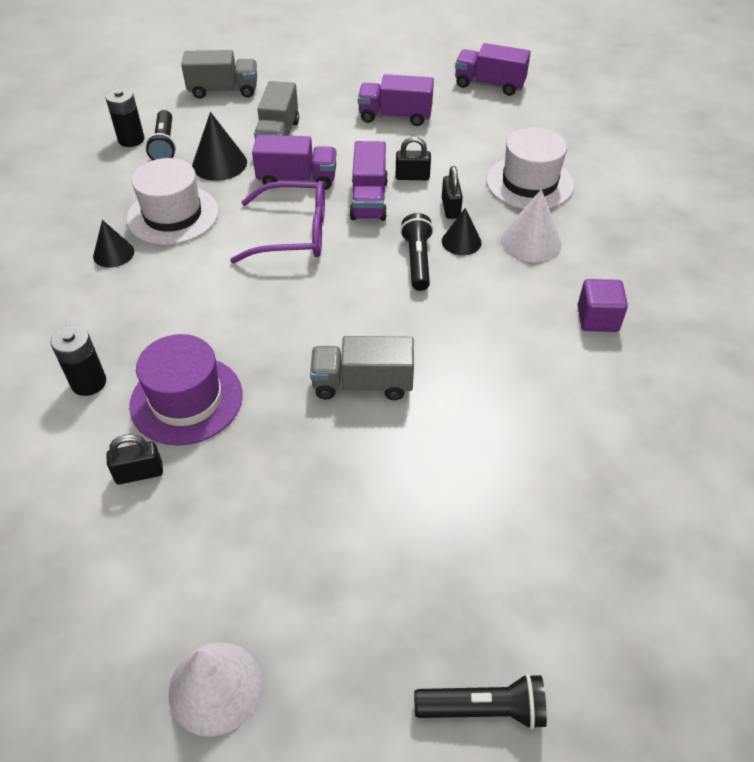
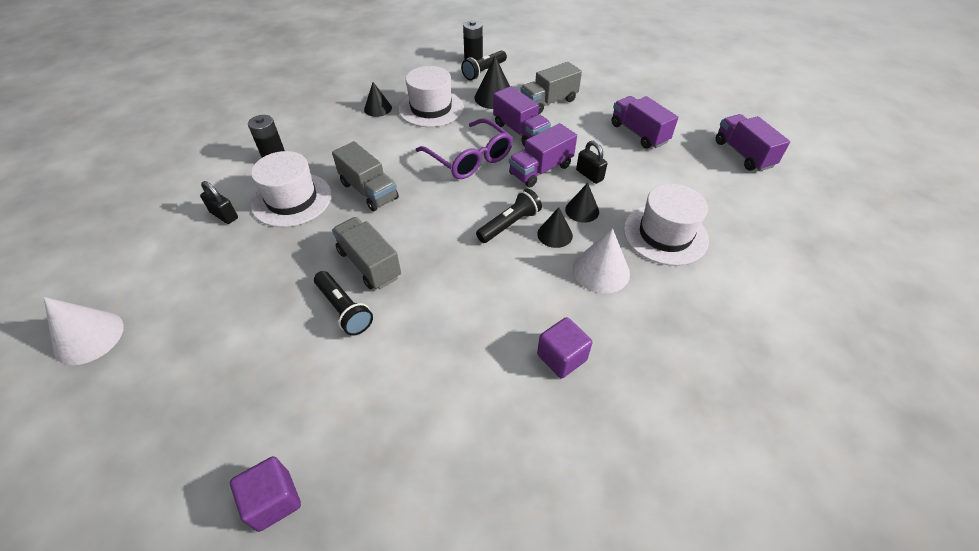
camera: 50 degrees right, 0 degrees up
purple hat [129,334,243,446] -> white hat [251,151,332,227]
grey truck [181,50,257,99] -> grey truck moved to [332,141,399,211]
black flashlight [414,674,547,729] -> black flashlight moved to [314,271,373,336]
black padlock [442,166,463,219] -> black cone [565,183,599,223]
none -> purple cube [230,456,301,532]

